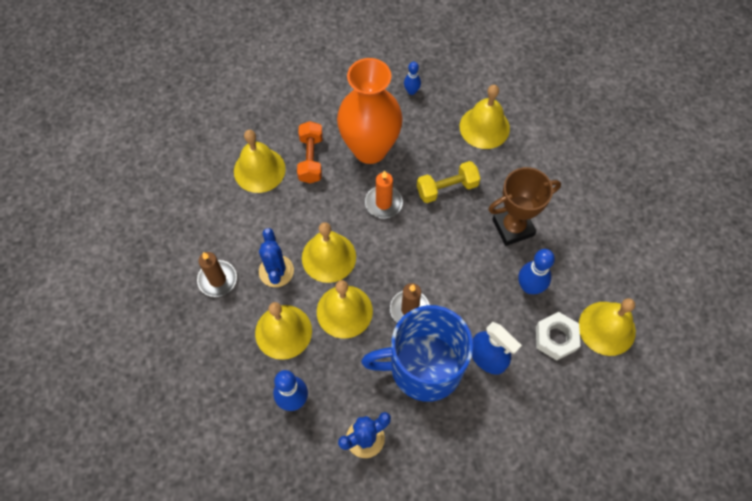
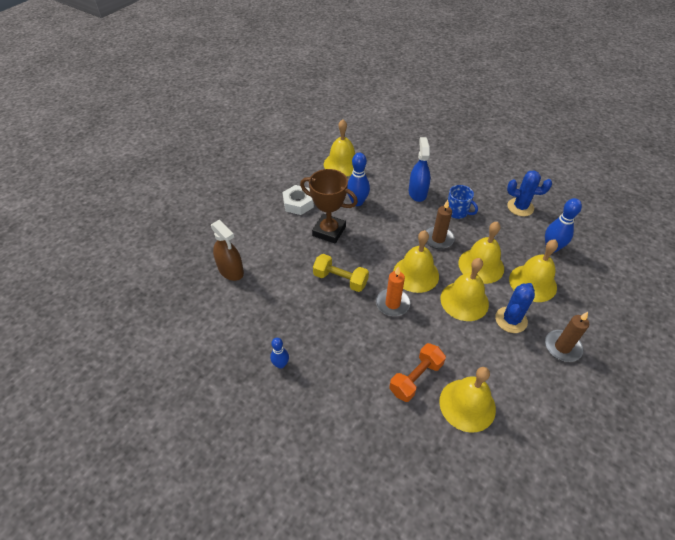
camera: 135 degrees left, 15 degrees down
orange vase [337,58,403,164] -> none
blue mug [361,305,473,402] -> blue mug [448,185,478,219], size x0.44
yellow bell [460,85,510,149] -> yellow bell moved to [393,230,439,293]
white nut [536,312,580,360] -> white nut moved to [282,185,314,215]
none -> brown spray bottle [211,220,244,281]

